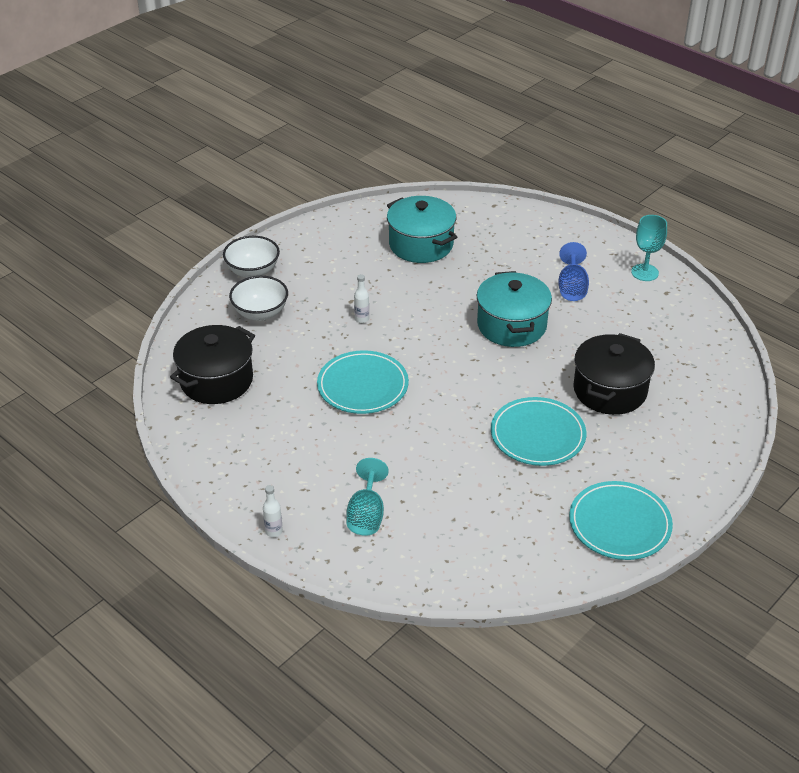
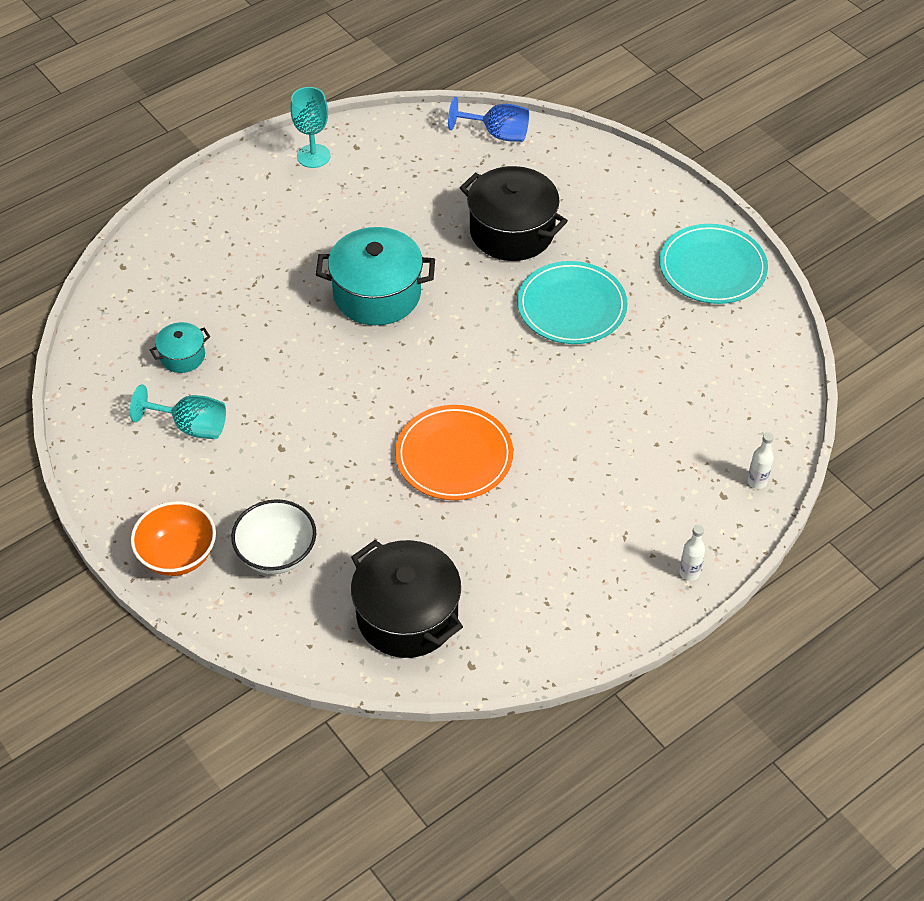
camera: 80 degrees left, 10 degrees up
white bowl [223,236,280,278] -> orange bowl [131,501,216,576]
turquoise plate [317,350,409,414] -> orange plate [395,405,513,500]
turquoise goblet [346,458,389,536] -> turquoise goblet moved to [130,385,226,439]
white bottle [354,274,369,323] -> white bottle moved to [747,432,774,489]
turquoise pot [387,196,457,263] -> turquoise pot [150,322,210,373], size x0.50
blue goblet [558,242,589,301] -> blue goblet moved to [448,97,529,142]

